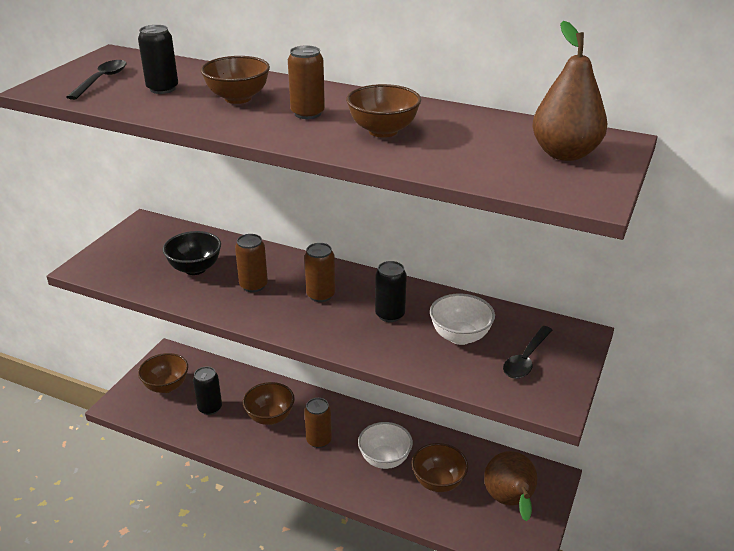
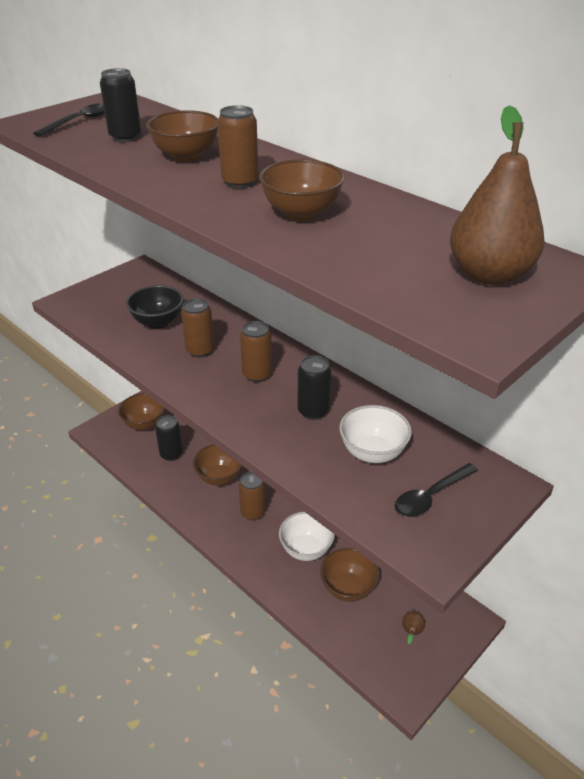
camera: 20 degrees right, 5 degrees up
brown pear [484,451,538,521] -> brown pear [402,612,425,644], size x0.40

